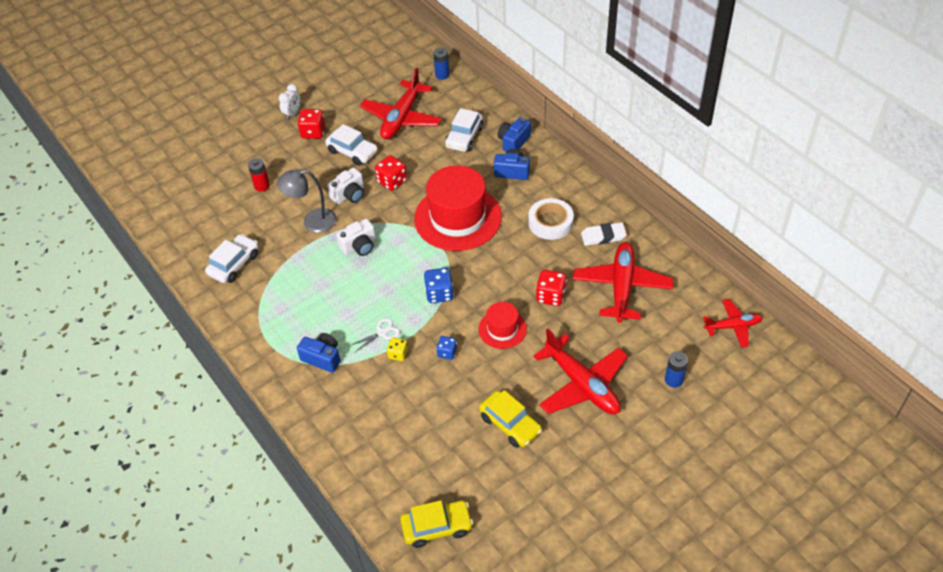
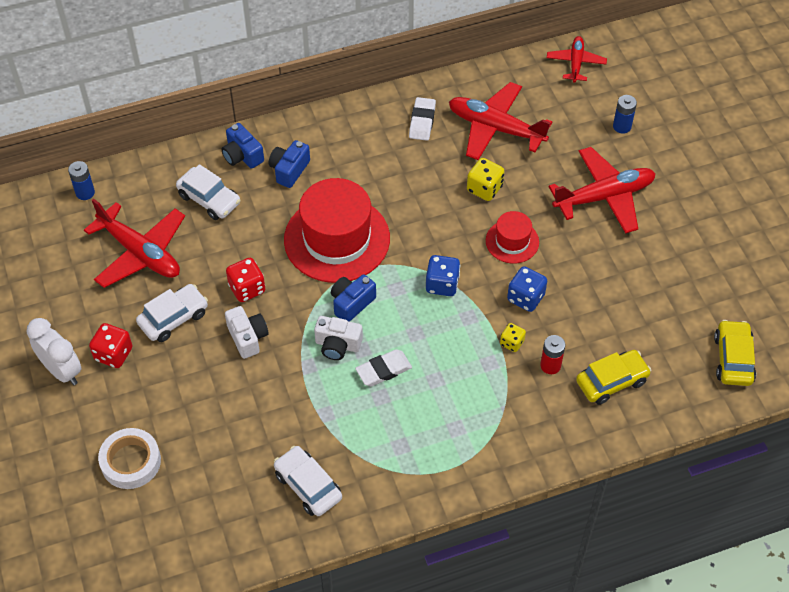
camera: 75 degrees left, 5 degrees up
red battery [248,158,270,192] -> red battery moved to [540,335,565,374]
grey lamp [277,169,336,233] -> none
white clock [279,84,301,119] -> white clock [27,318,81,385], size x1.60
blue camera [297,333,341,373] -> blue camera moved to [331,274,376,322]
white camera [336,219,376,256] -> white camera turned 120 degrees clockwise [314,316,363,360]
white scissors [349,318,400,353] -> none
blue dice [436,336,457,360] -> blue dice [507,266,547,312], size x1.57
yellow car [479,390,542,448] -> yellow car moved to [576,350,651,405]
white tape [528,198,574,240] -> white tape moved to [98,428,161,489]
red dice [536,270,567,306] -> yellow dice [467,158,504,201]
none -> white eraser [355,350,412,386]

